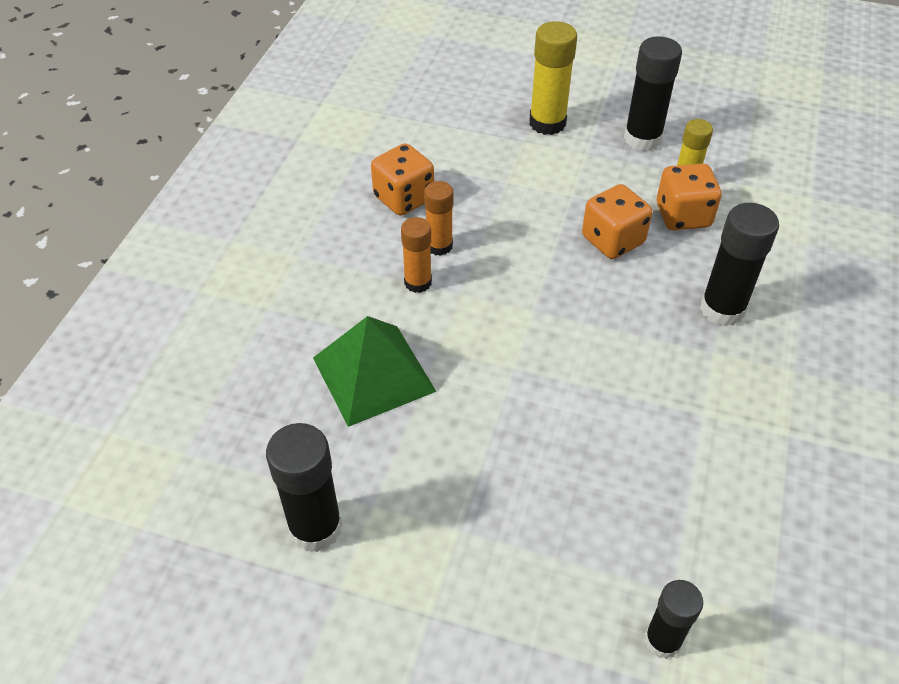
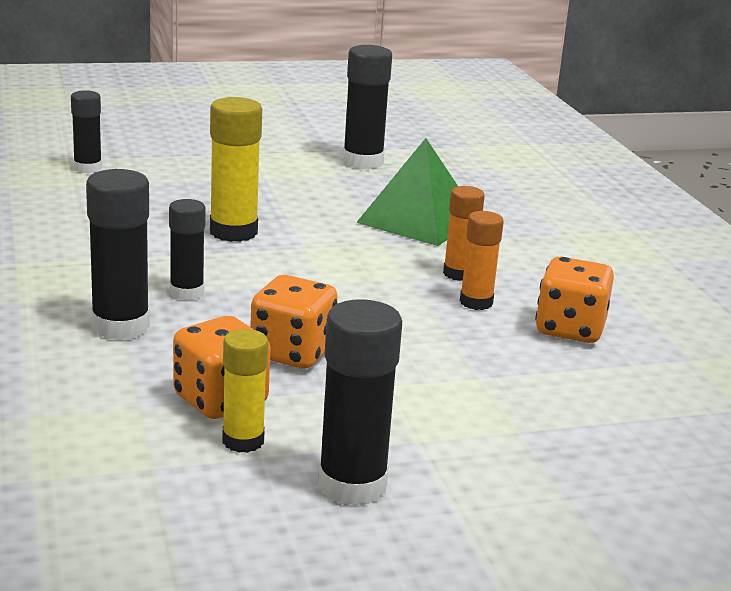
camera: 145 degrees right, 25 degrees down
yellow glue stick [529,21,577,135] -> yellow glue stick moved to [210,97,262,242]
none -> black glue stick [169,199,206,300]

